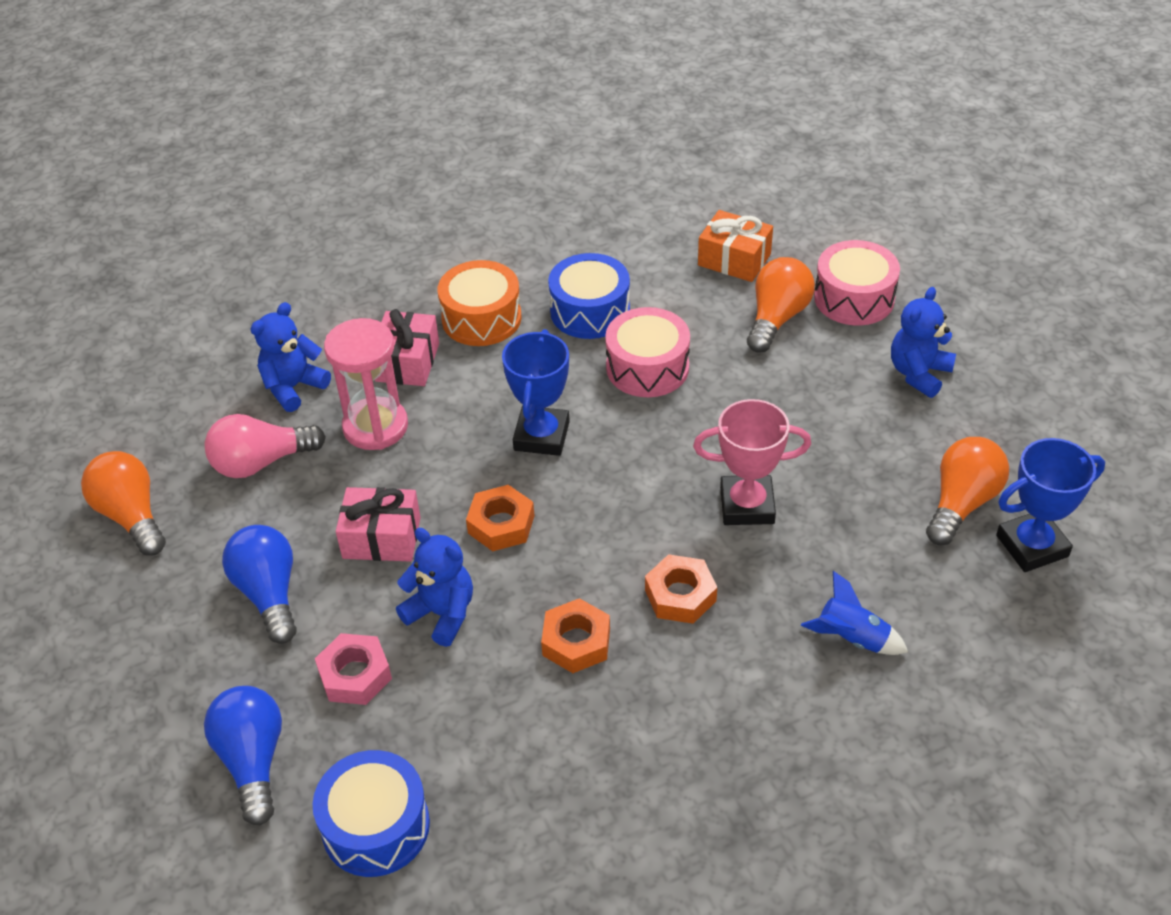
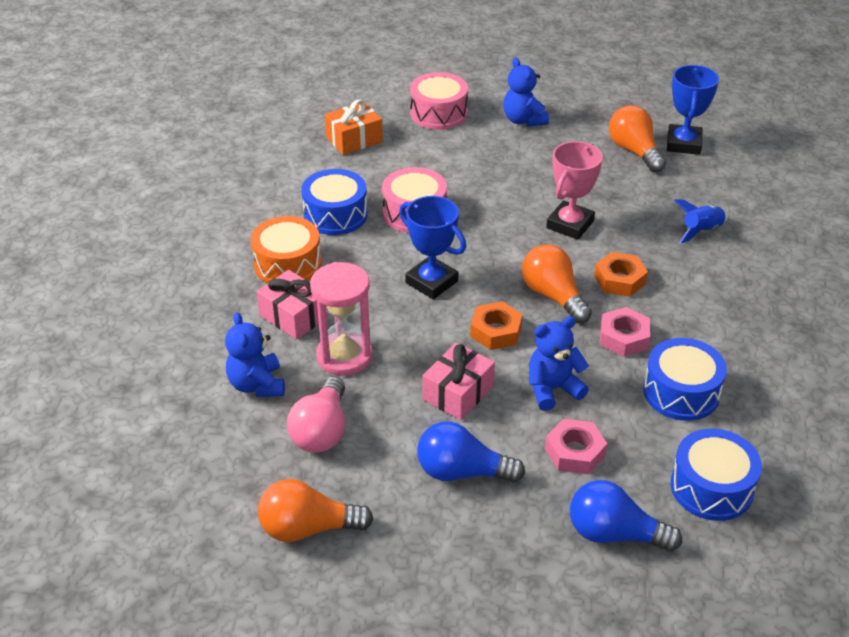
camera: 60 degrees left, 5 degrees down
orange nut [541,598,610,673] -> pink nut [600,307,650,357]
orange light bulb [747,257,815,353] -> orange light bulb moved to [522,244,592,323]
none -> blue drum [643,338,727,421]

